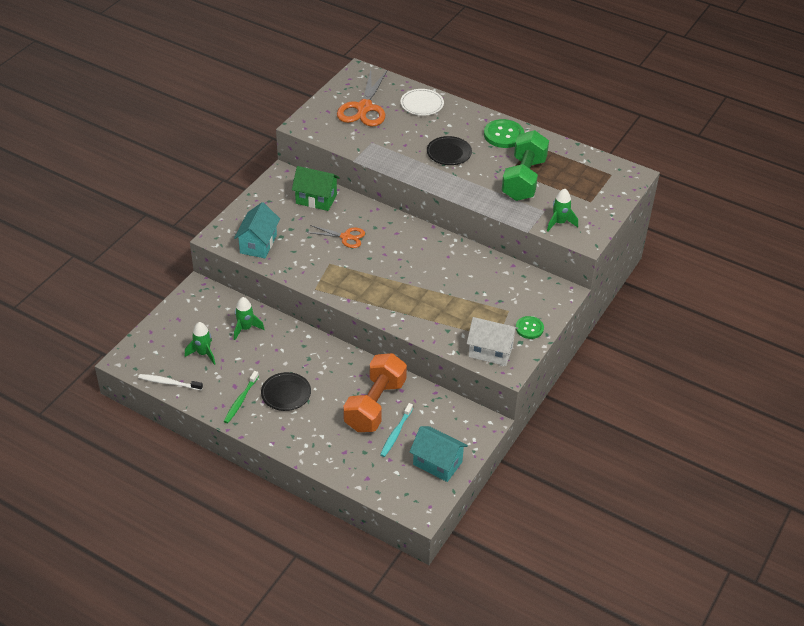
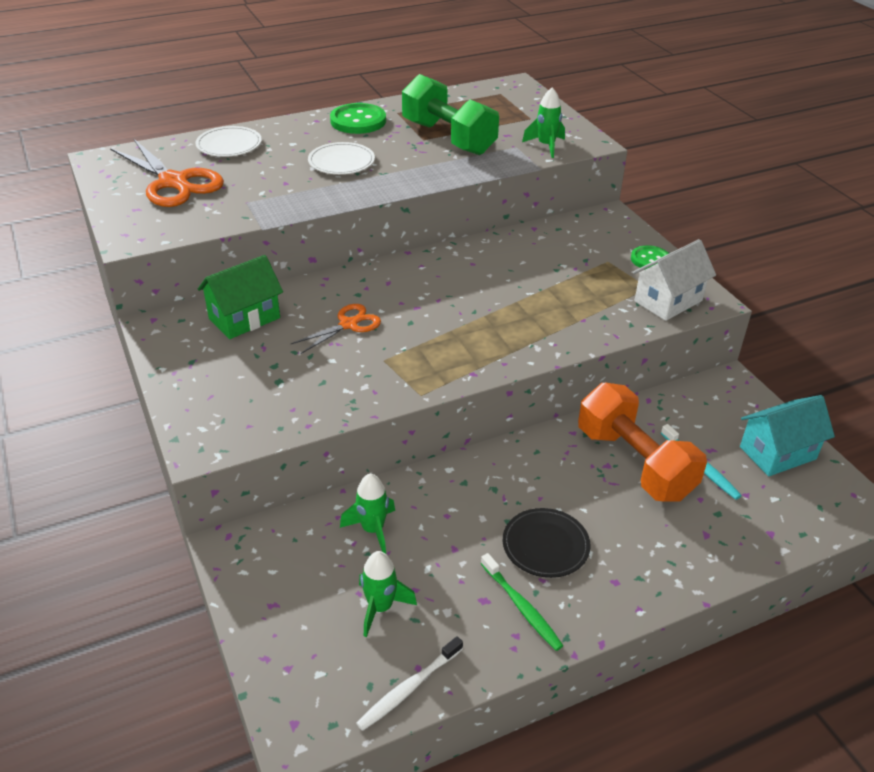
camera: 55 degrees left, 5 degrees down
turquoise house [234,202,280,258] -> none
black plate [427,136,472,165] -> white plate [308,142,375,174]

